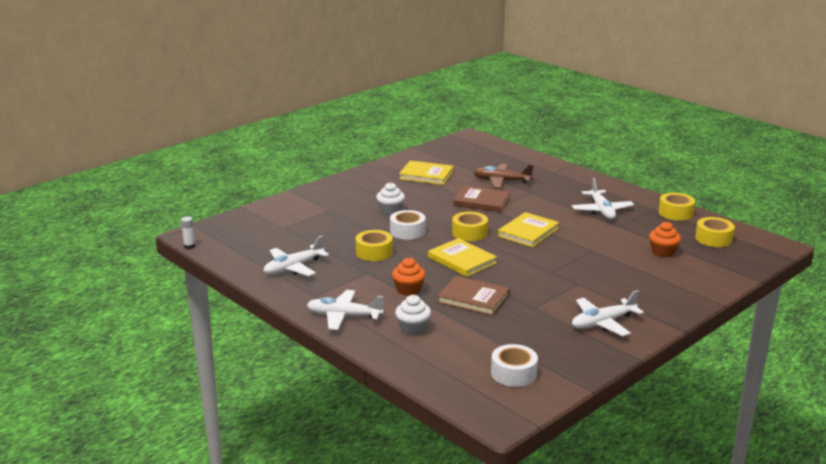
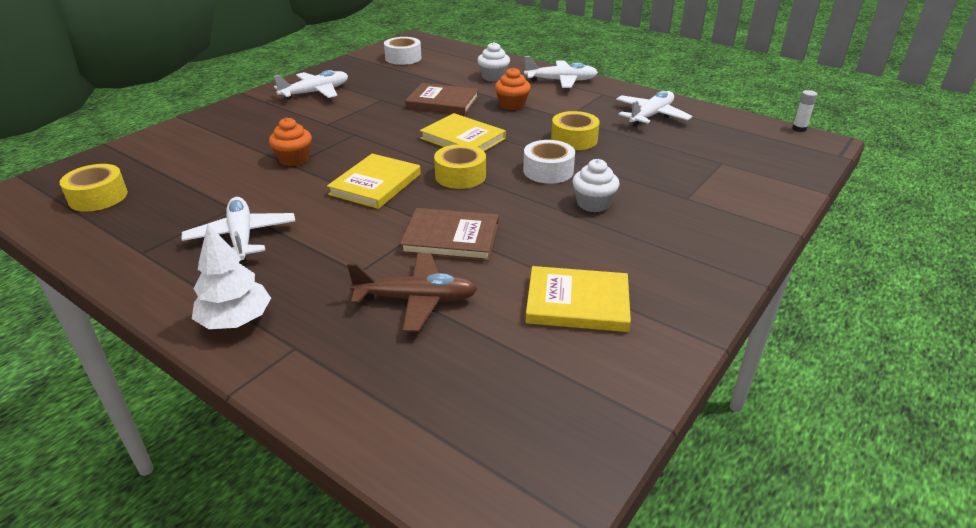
camera: 170 degrees right, 10 degrees up
orange cupcake [649,222,681,257] -> orange cupcake moved to [269,117,312,166]
yellow tape [659,193,695,220] -> none
none -> white tree [192,224,271,329]

